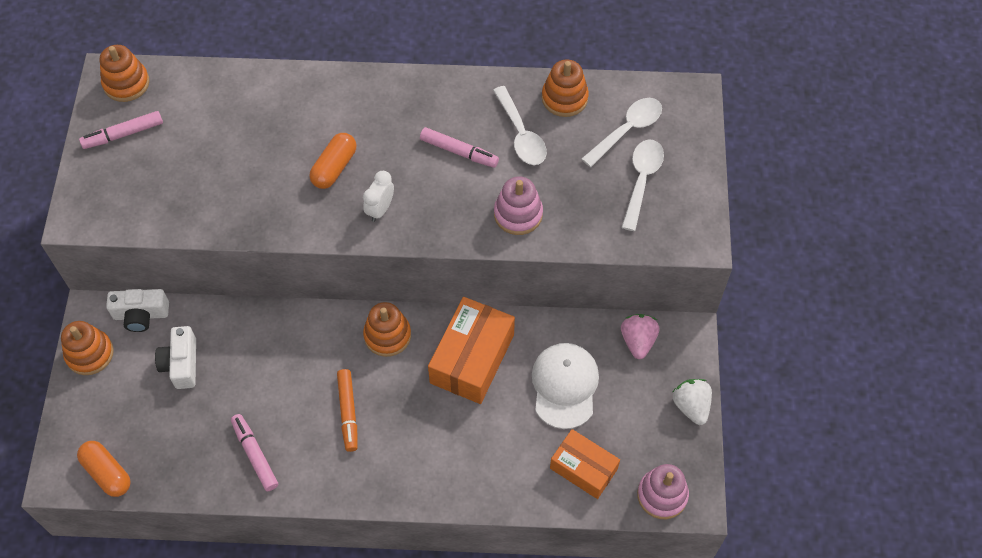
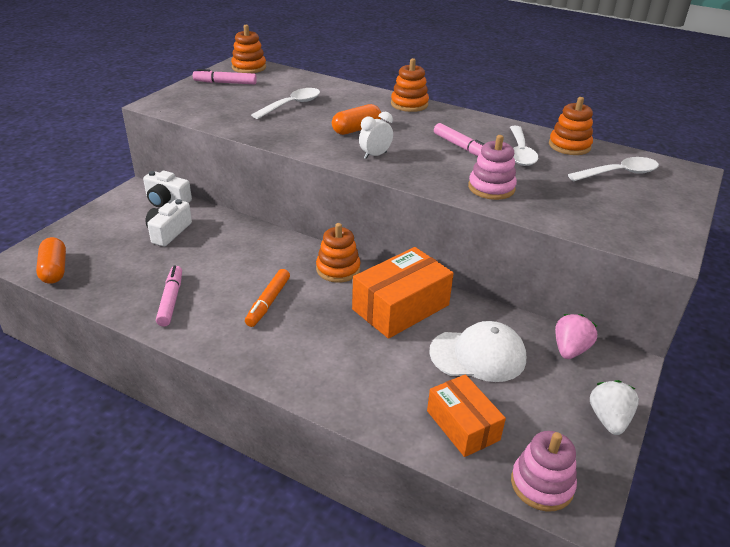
camera: 25 degrees right, 25 degrees down
orange stacking toy [61,321,114,375] -> orange stacking toy moved to [391,58,429,112]
white cap [532,343,599,429] -> white cap turned 60 degrees clockwise [429,321,526,382]
white spoon [621,139,664,231] -> white spoon moved to [251,88,320,119]

